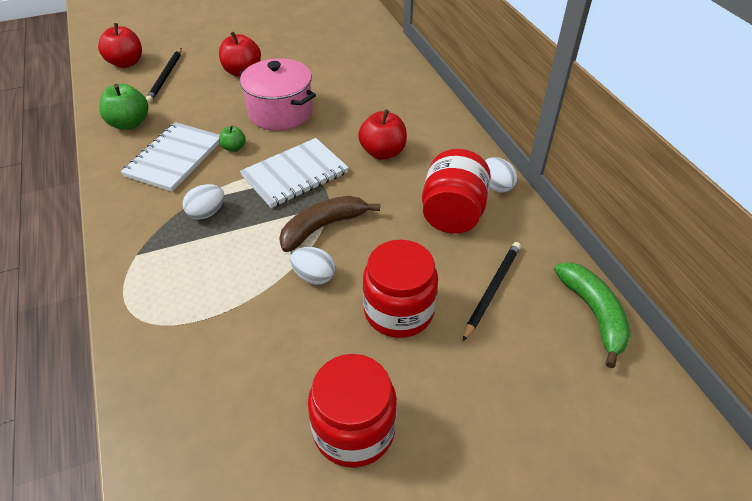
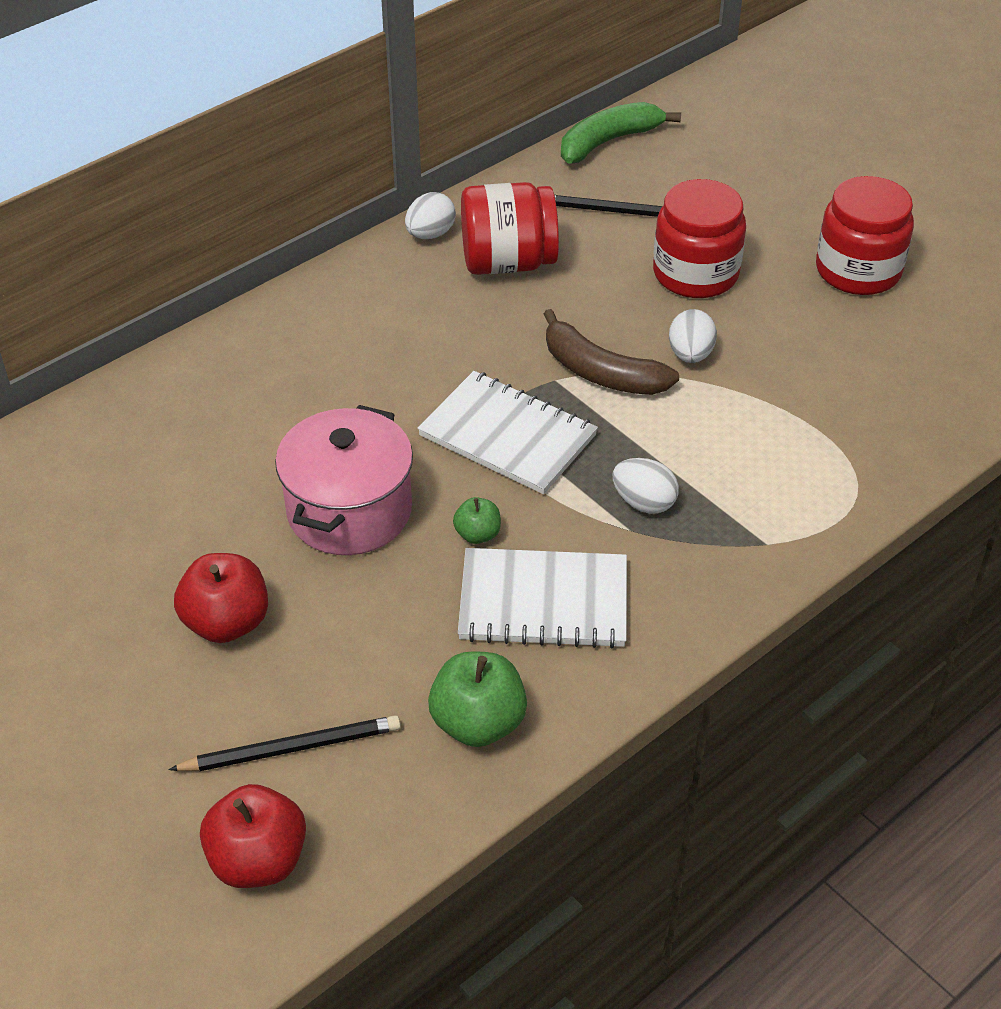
camera: 110 degrees left, 0 degrees up
red apple [358,109,407,160] -> none

